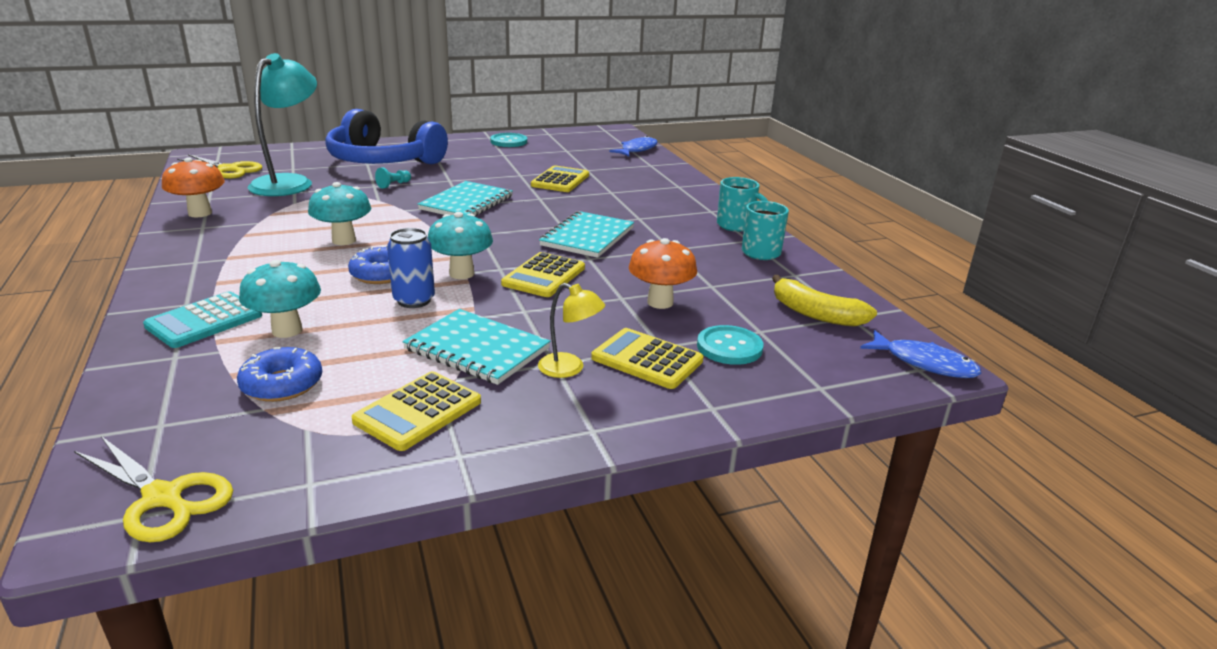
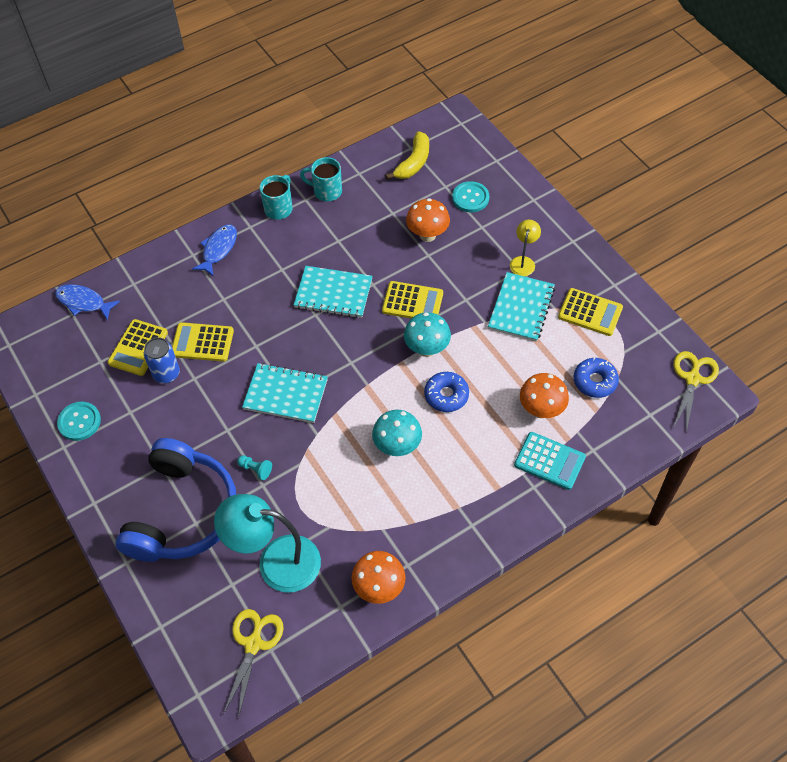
camera: 100 degrees left, 30 degrees up
turquoise mushroom [239,260,321,338] -> orange mushroom [520,373,569,418]
blue can [387,228,435,308] -> blue can moved to [144,337,180,383]
yellow calculator [591,328,704,389] -> yellow calculator moved to [108,319,168,376]
blue fish [860,330,982,378] -> blue fish moved to [192,225,237,277]

